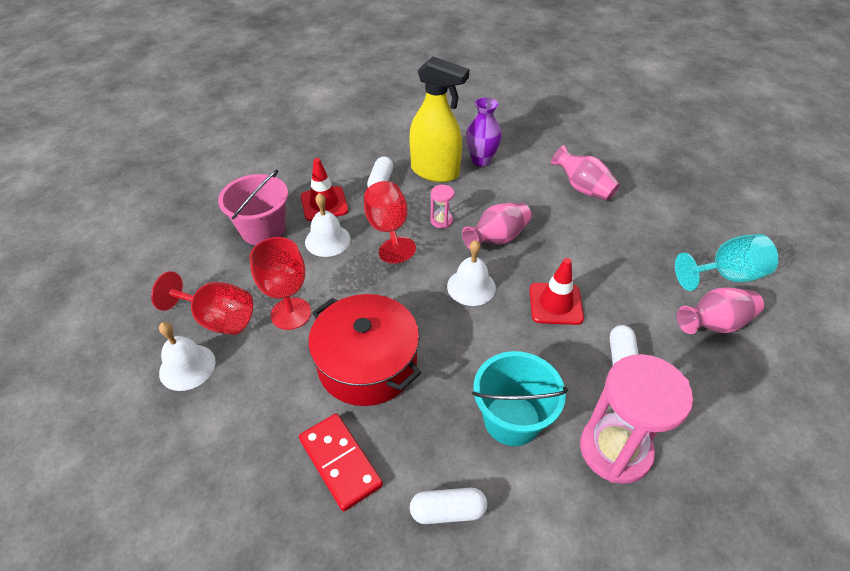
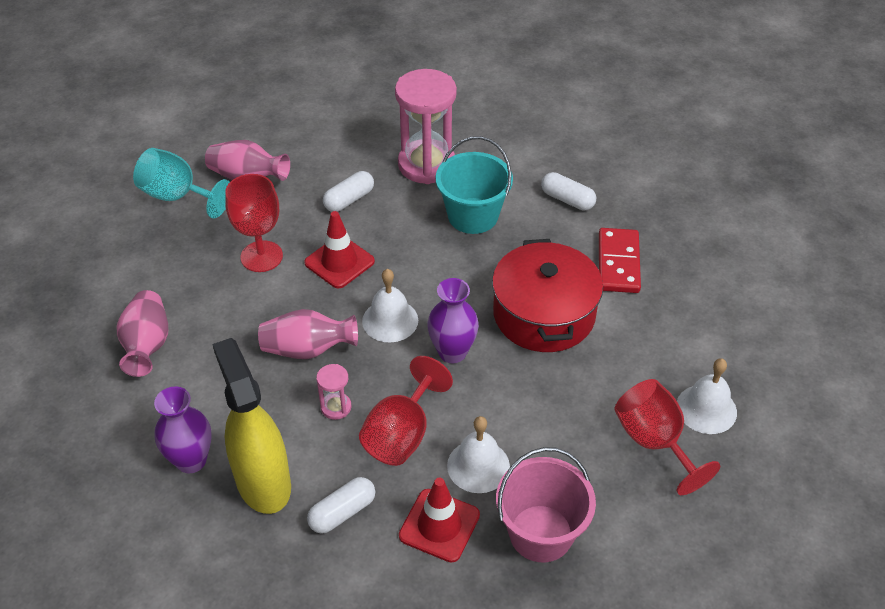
camera: 140 degrees left, 0 degrees up
red goblet [250,237,311,330] -> red goblet moved to [225,174,283,272]
none -> purple vase [427,278,479,363]

